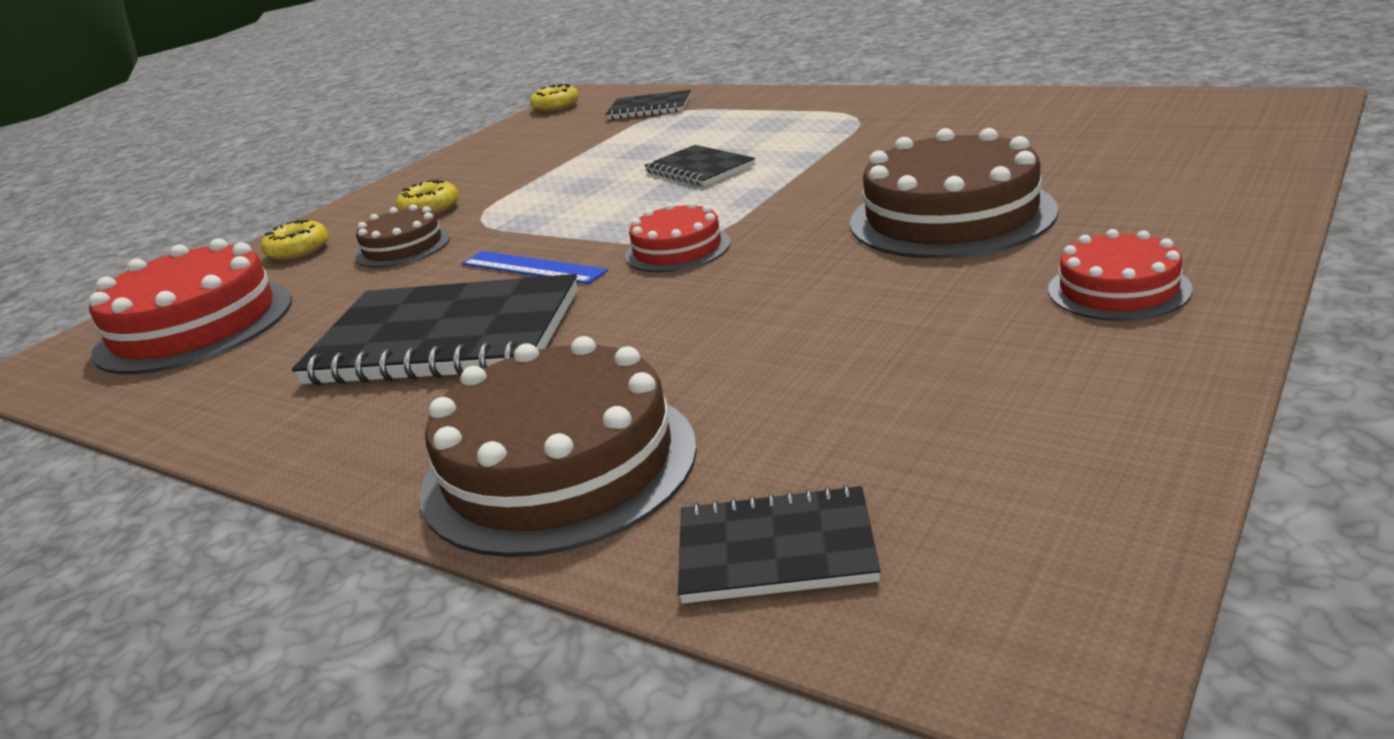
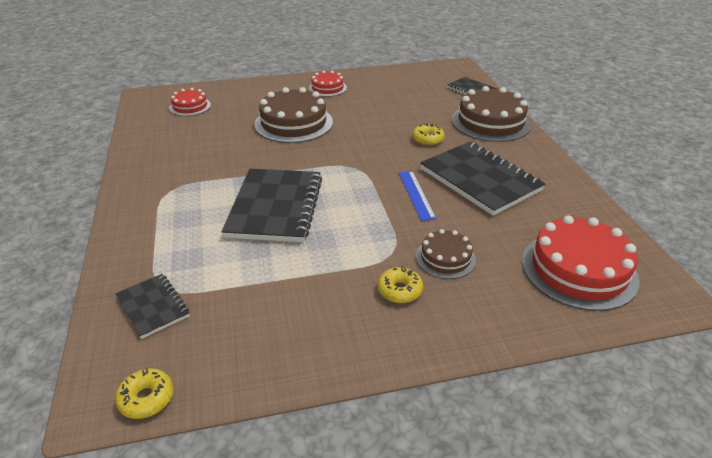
camera: 140 degrees left, 10 degrees up
yellow donut [261,220,329,261] -> yellow donut moved to [412,123,445,145]
red cake [625,201,731,272] -> red cake moved to [169,88,211,116]
black notebook [644,145,755,186] -> black notebook [222,169,322,242], size x1.92

